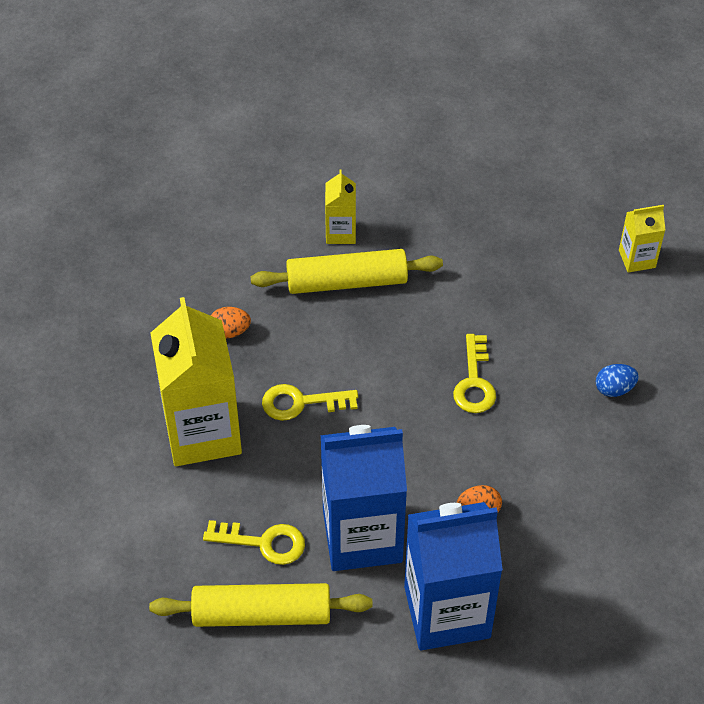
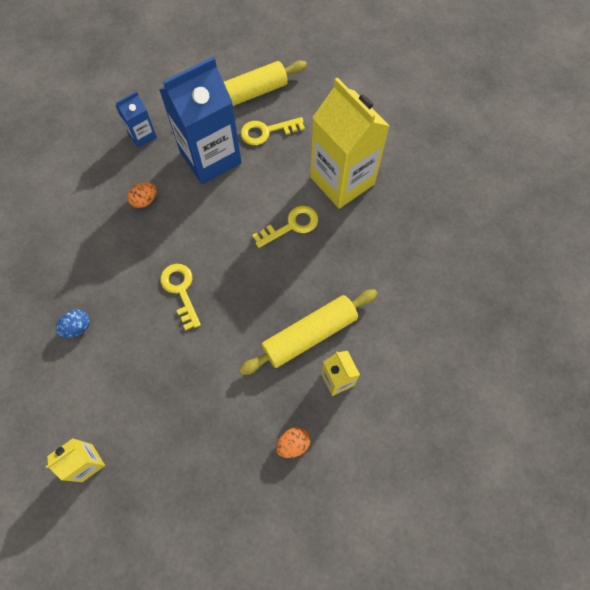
camera: 155 degrees right, 15 degrees up
orange egg [211,307,251,338] -> orange egg moved to [276,427,310,458]
blue carton [404,502,503,650] -> blue carton [115,91,157,148], size x0.47

